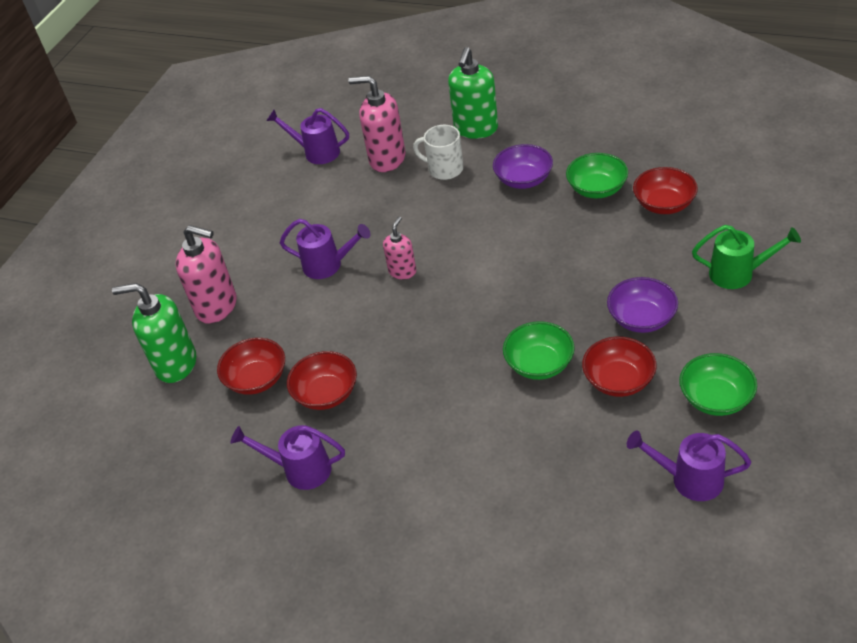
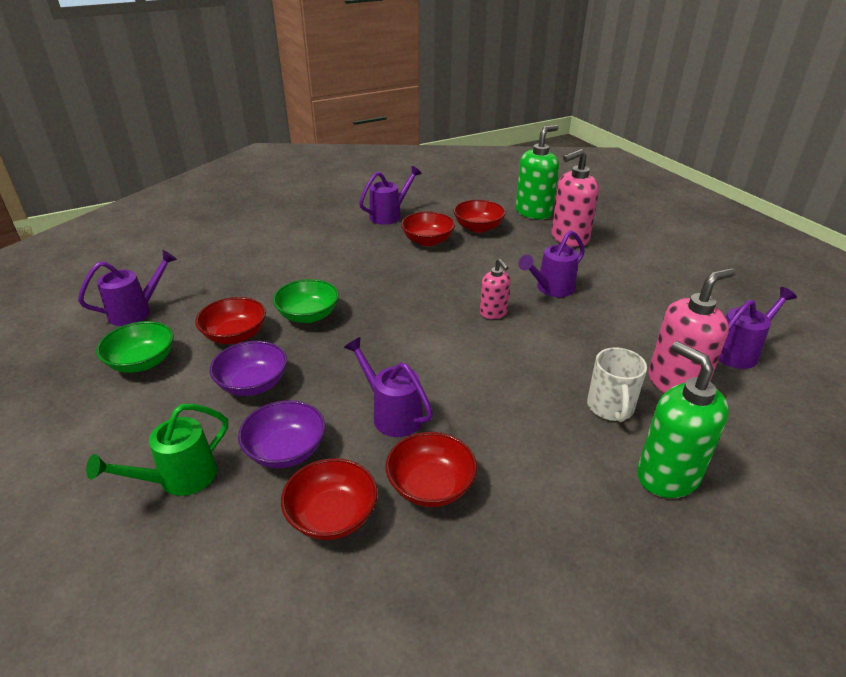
camera: 125 degrees right, 10 degrees down
white mug [413,125,463,180] -> white mug turned 120 degrees clockwise [587,347,647,422]
purple bowl [493,144,553,189] -> purple bowl moved to [238,400,325,468]
green bowl [566,153,628,199] -> red bowl [386,432,477,507]
none -> purple watering can [344,337,433,437]

